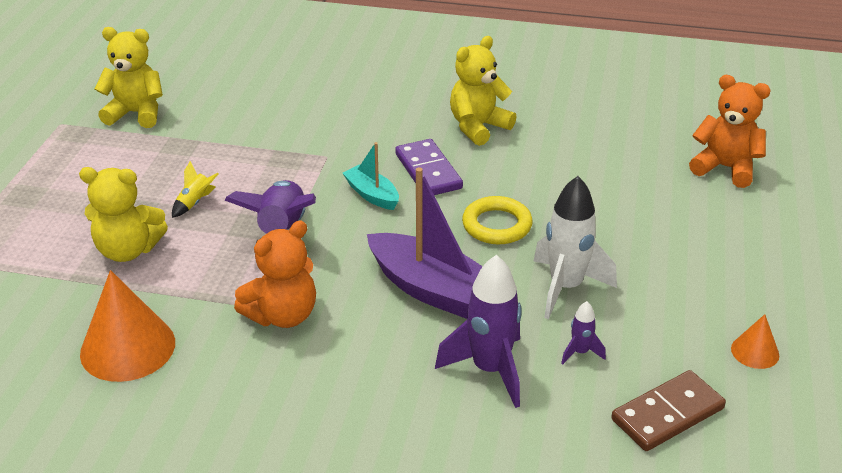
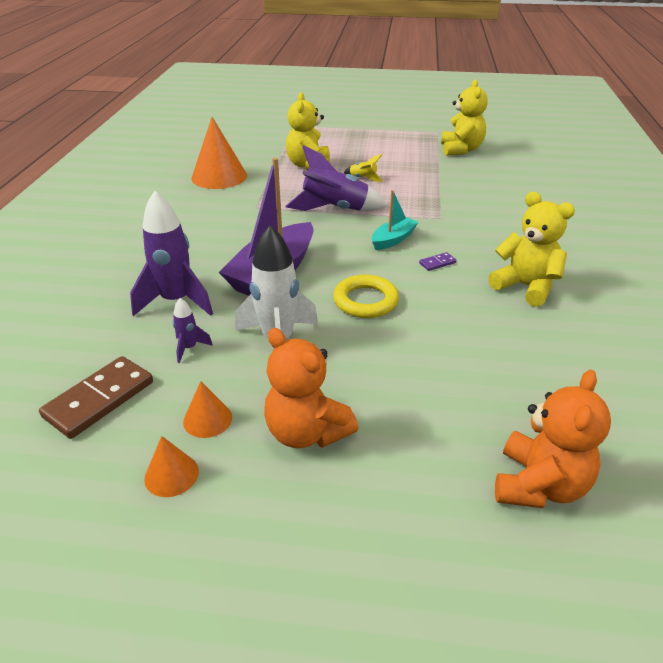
camera: 85 degrees right, 0 degrees up
orange teddy bear [234,221,316,328] -> orange teddy bear moved to [264,328,358,448]
purple domino [395,139,463,195] -> purple domino [419,252,456,271], size x0.45
brown domino [611,370,726,451] -> brown domino turned 75 degrees clockwise [39,356,153,439]
none -> orange cone [183,381,232,438]

